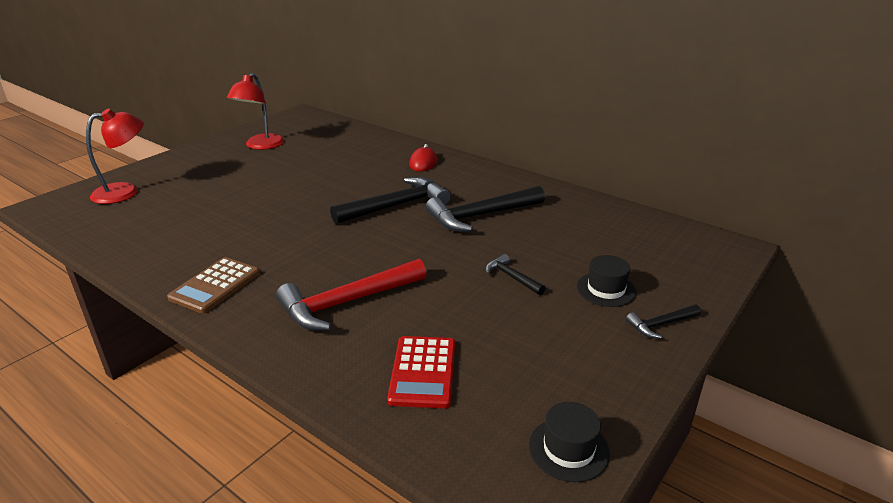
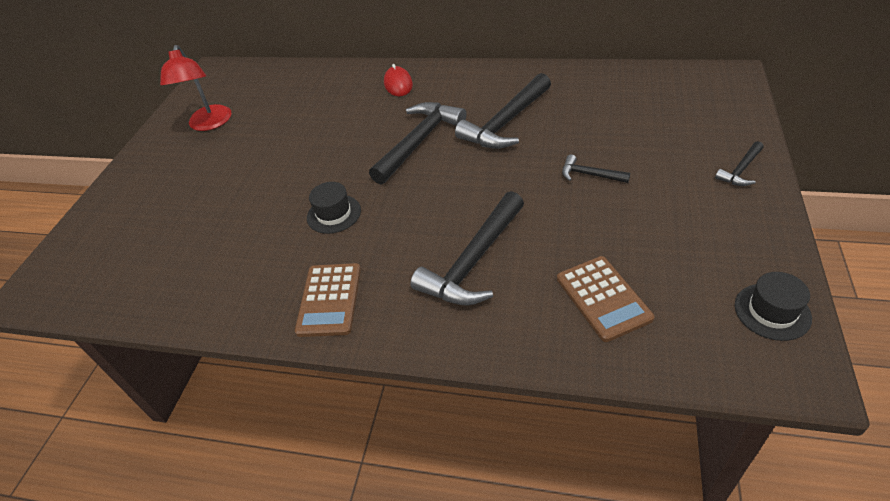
camera: 20 degrees left, 15 degrees up
red lamp [86,109,144,204] -> none
red hammer [276,259,427,330] -> black hammer [410,191,524,305]
red calculator [387,336,455,408] -> brown calculator [557,256,655,342]
black hat [577,255,636,307] -> black hat moved to [307,182,361,234]

